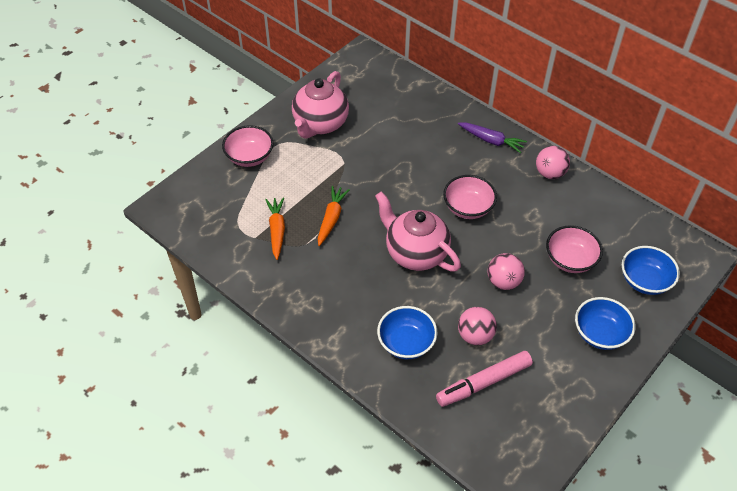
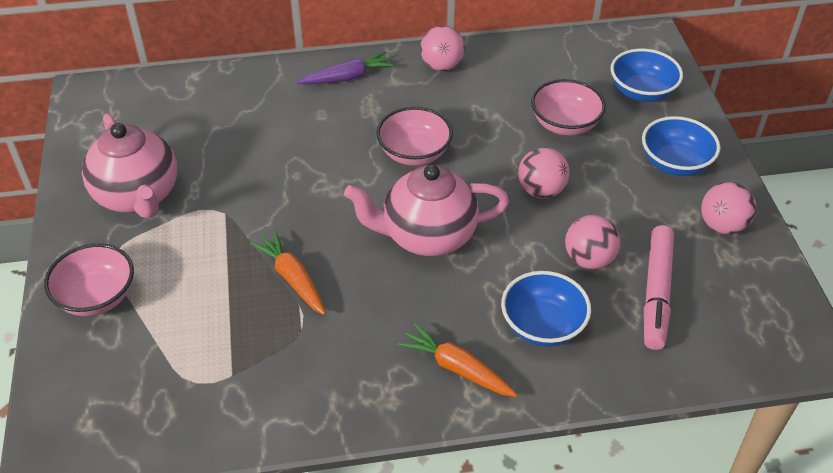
camera: 50 degrees left, 5 degrees down
orange carrot [265,197,285,260] -> orange carrot moved to [398,323,517,397]
none -> pink ball [701,182,756,235]

